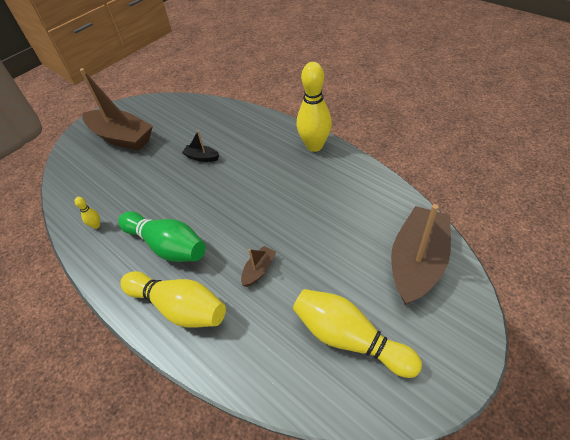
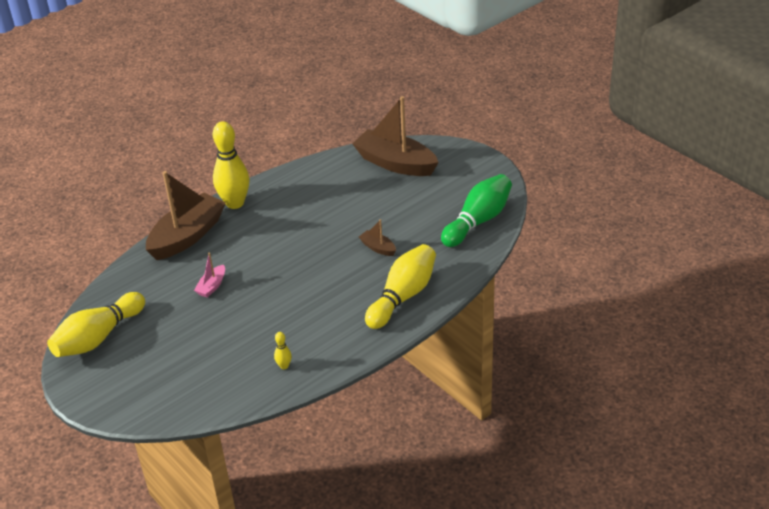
camera: 85 degrees left, 10 degrees down
brown boat [80,68,153,151] -> brown boat moved to [146,171,226,260]
green bowling pin [118,211,206,262] -> green bowling pin moved to [441,174,512,247]
black boat [182,131,219,162] -> pink boat [194,252,225,297]
yellow bowling pin [293,289,422,378] -> yellow bowling pin moved to [47,292,145,357]

